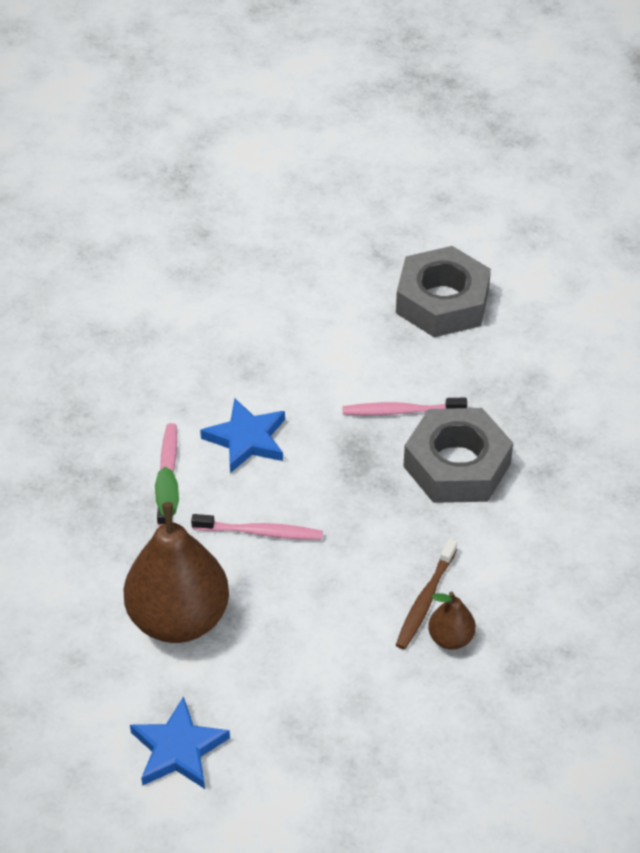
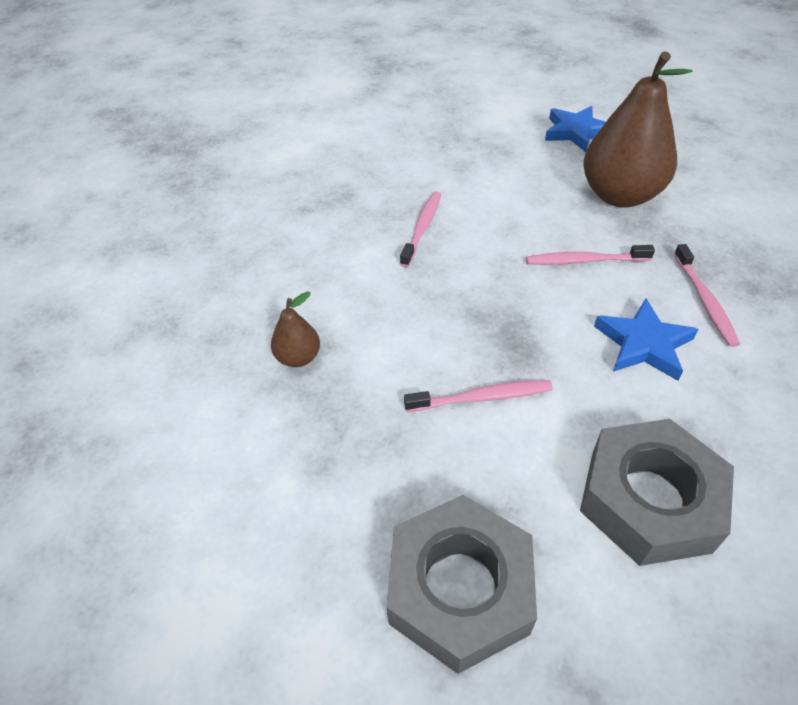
camera: 175 degrees right, 0 degrees up
brown toothbrush [396,538,457,650] -> pink toothbrush [400,191,441,267]
grey nut [403,408,513,503] -> grey nut moved to [580,419,734,566]
brown pear [428,592,476,650] -> brown pear moved to [271,291,320,367]

